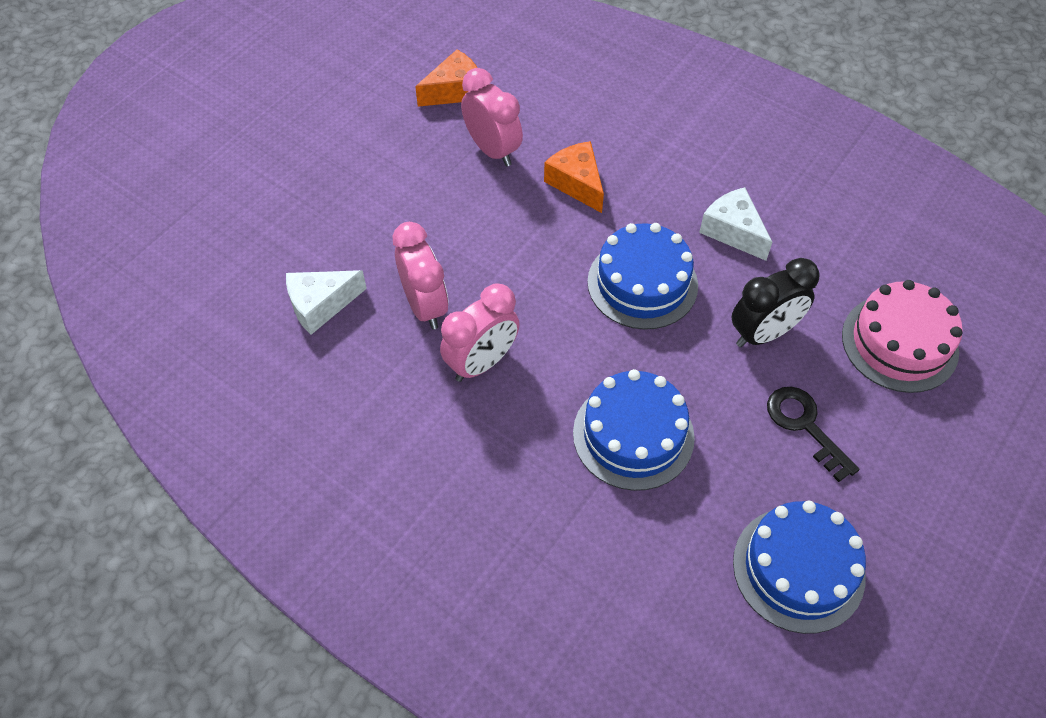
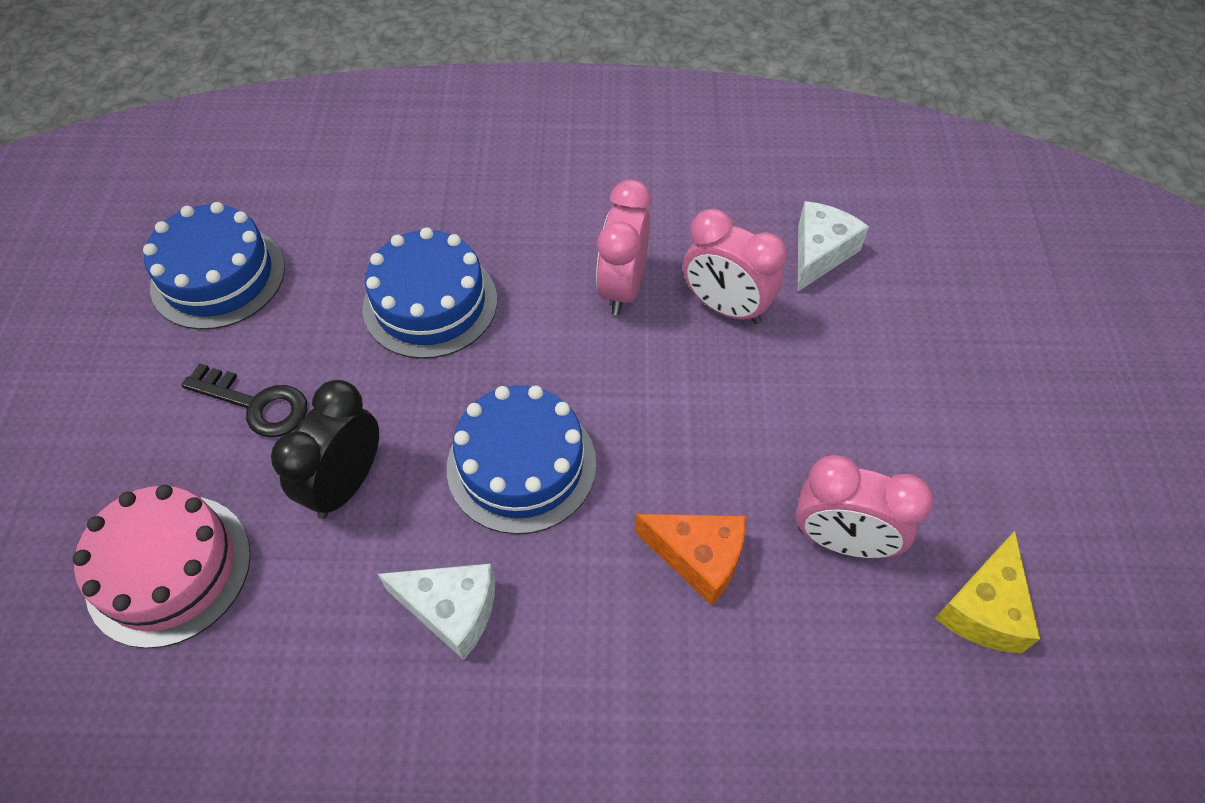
camera: 145 degrees right, 0 degrees up
orange cheese [415,49,477,107] -> yellow cheese [935,531,1040,653]

